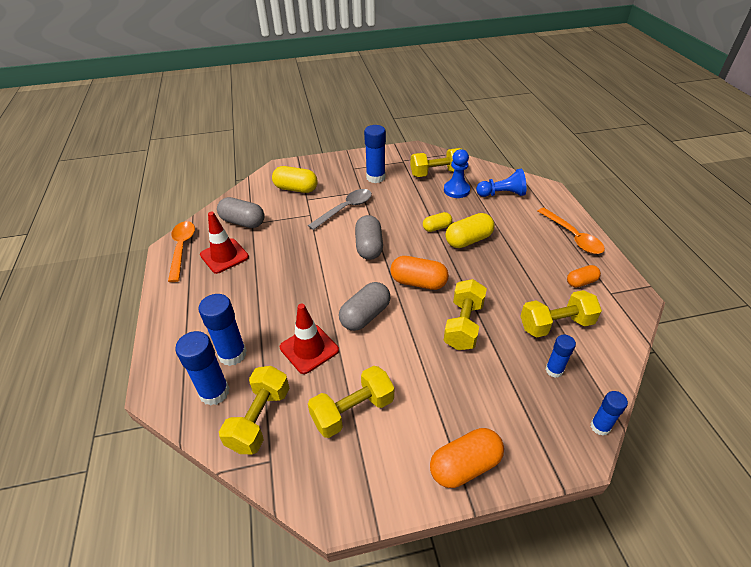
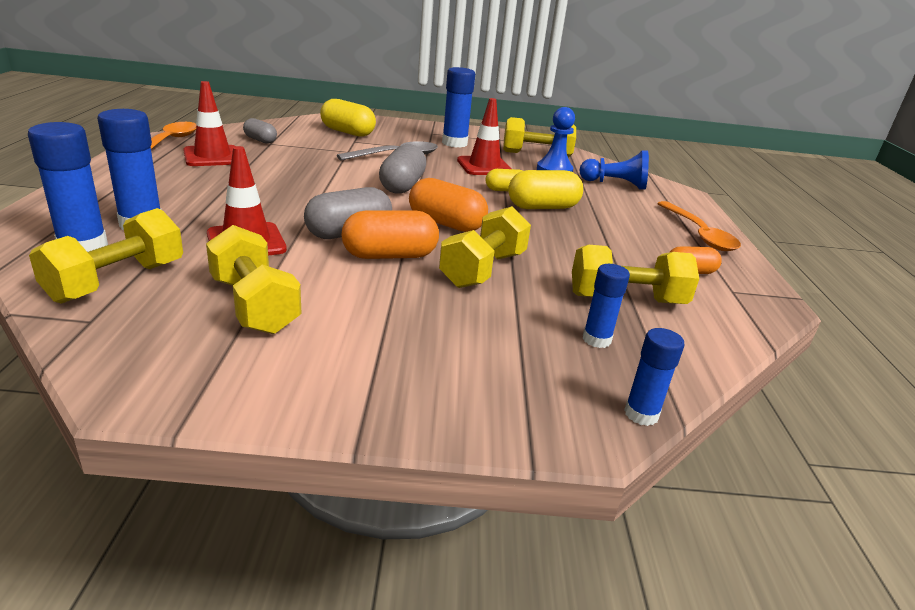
camera: 10 degrees right, 15 degrees down
grey capsule [217,197,265,228] -> grey capsule [243,118,277,144], size x0.61
yellow dumbbell [308,366,394,438] -> yellow dumbbell turned 75 degrees clockwise [206,225,302,334]
orange capsule [430,428,504,488] -> orange capsule moved to [341,210,439,259]
none -> red traffic cone [457,98,512,175]

